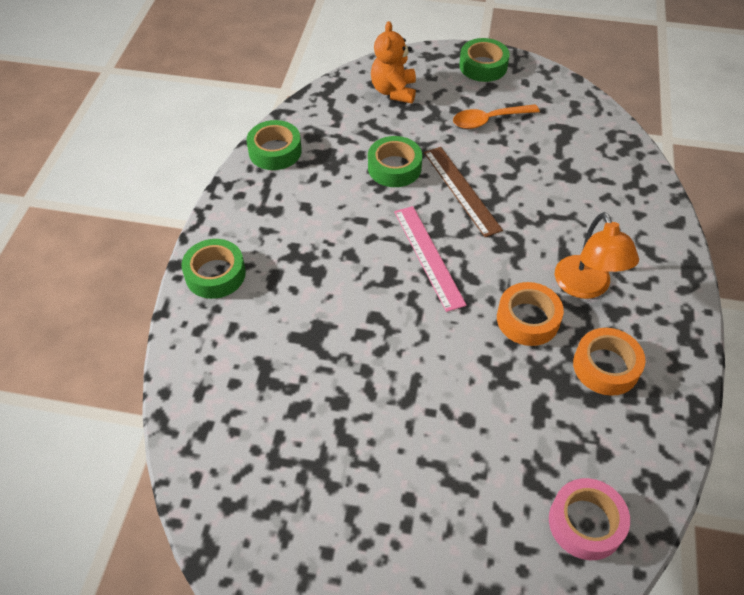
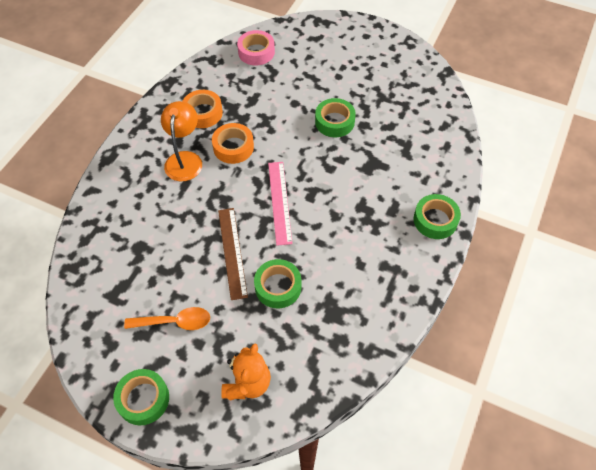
camera: 165 degrees left, 5 degrees up
green tape [247,120,302,170] -> green tape moved to [315,98,356,137]

